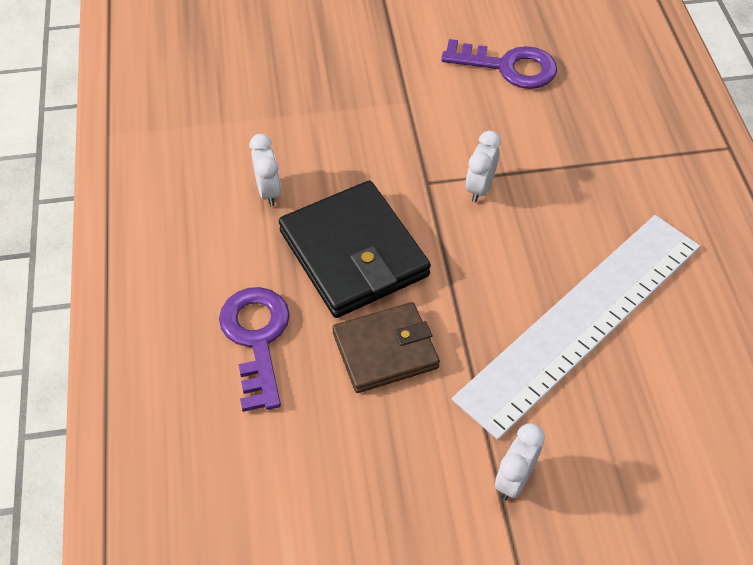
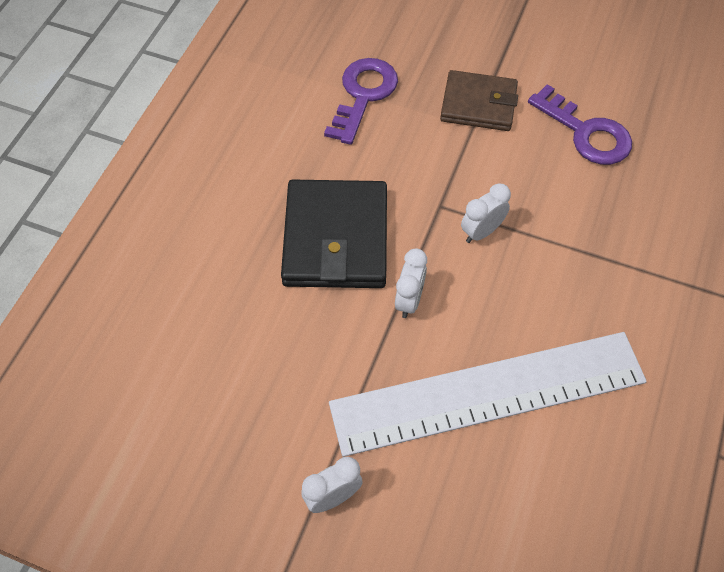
camera: 30 degrees right, 5 degrees up
purple key [219,287,290,412] -> purple key moved to [324,58,398,145]
white clock [250,134,281,206] -> white clock moved to [395,248,427,318]
brown wallet [332,302,440,393] -> brown wallet moved to [440,70,518,131]

